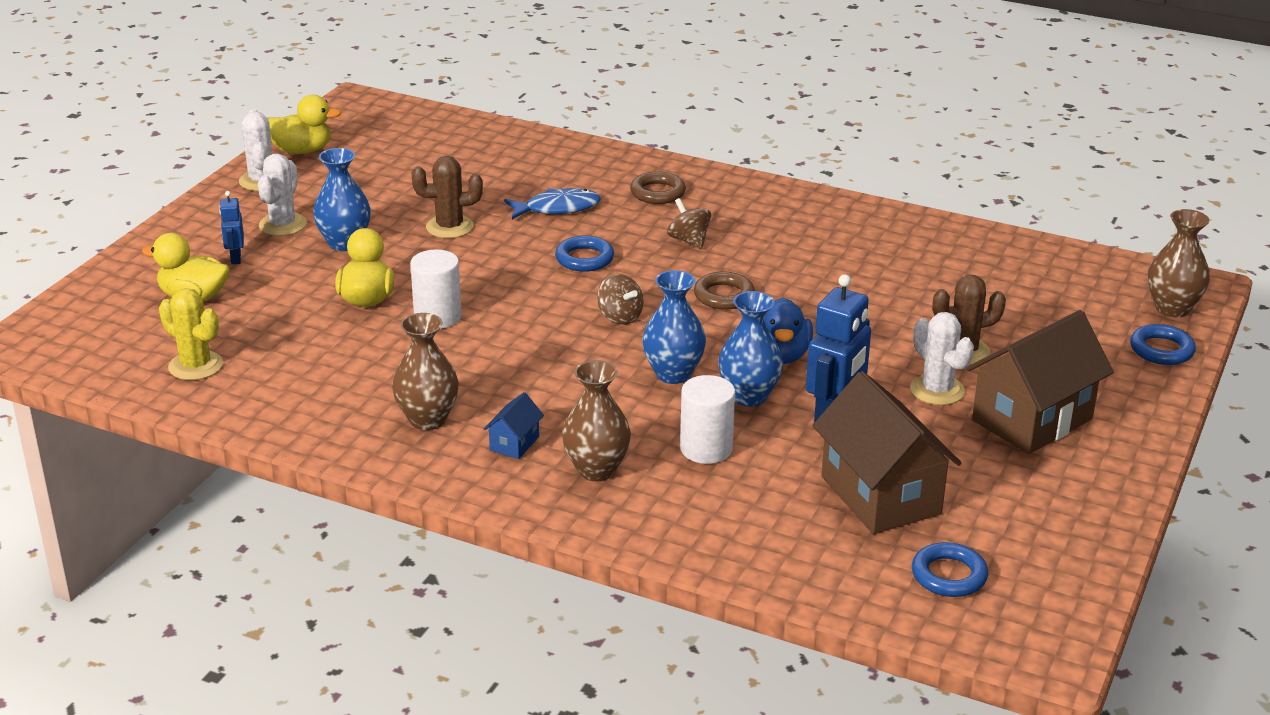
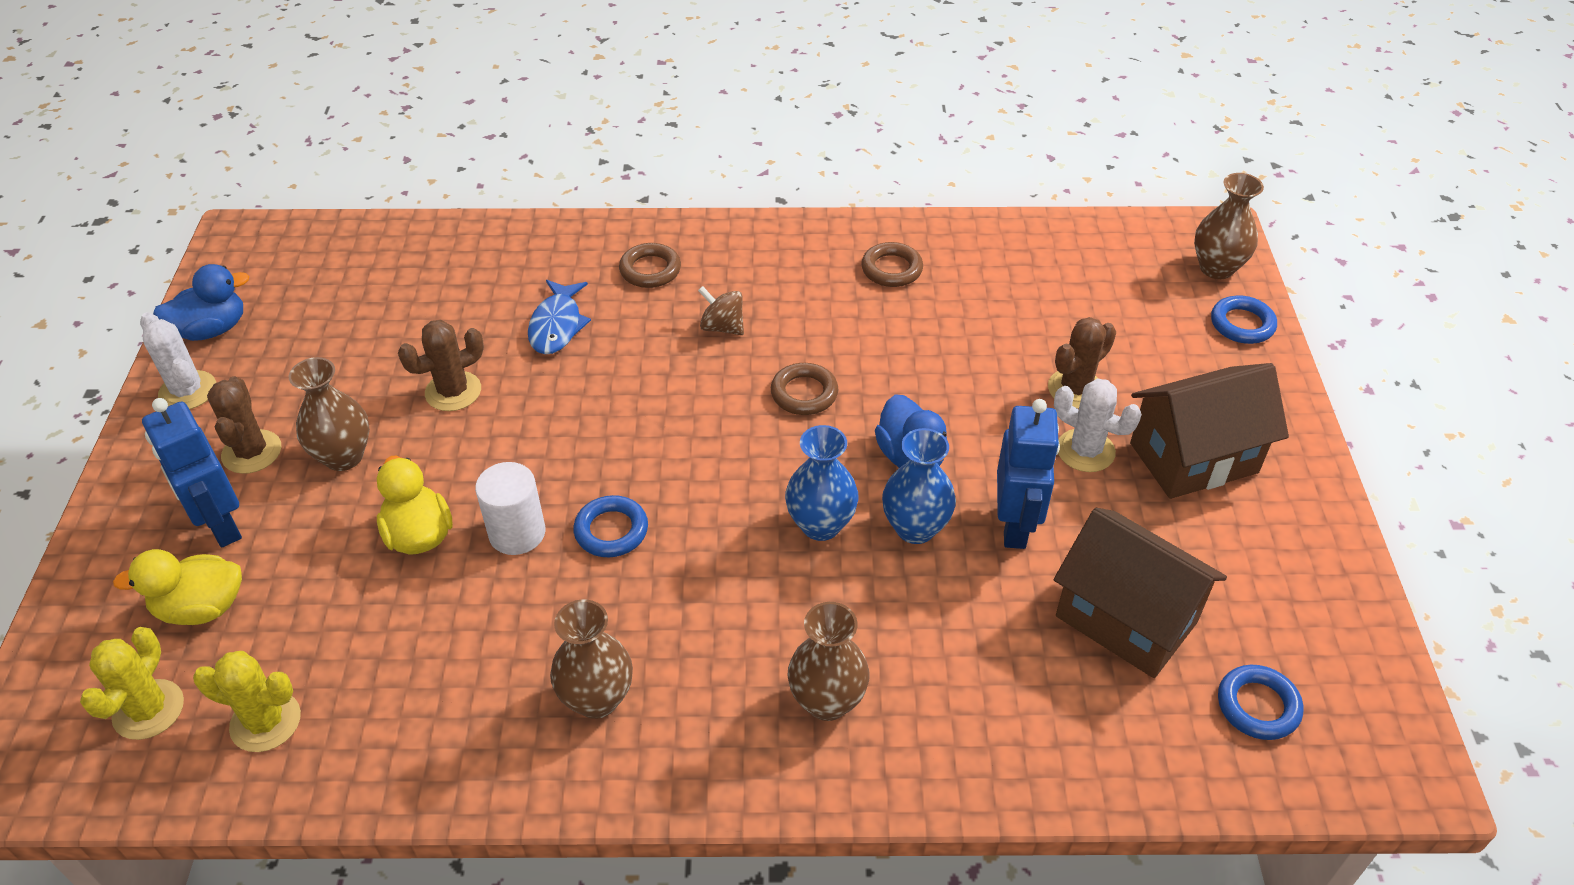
camera: 25 degrees left, 15 degrees up
blue robot [219,191,244,264] -> blue robot [142,398,242,547], size x1.91
white cactus [258,153,307,236] -> brown cactus [207,376,281,474]
yellow duck [267,95,341,154] -> blue duck [153,264,249,341]
blue vase [313,148,371,251] -> brown vase [289,357,370,471]
blue house [484,392,544,459] -> none
blue fish [504,188,601,219] -> blue fish turned 135 degrees clockwise [528,280,591,355]
blue ring [555,235,614,272] -> blue ring moved to [573,495,648,557]
brown spinning top [597,274,644,325] -> none
white cylinder [680,375,735,464] -> none
brown house [967,310,1114,454] -> brown house turned 45 degrees clockwise [1130,363,1289,499]
none -> yellow cactus [80,627,184,740]
none -> brown ring [861,242,923,287]

